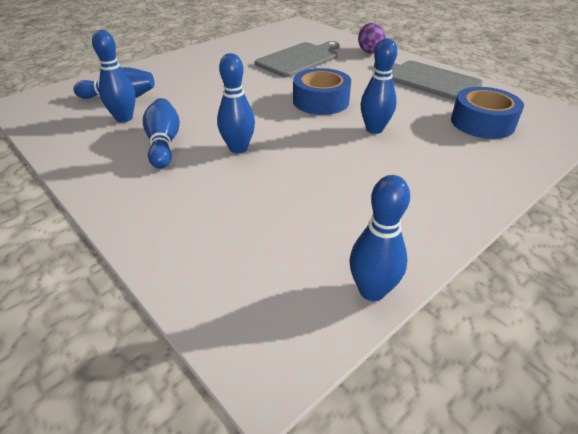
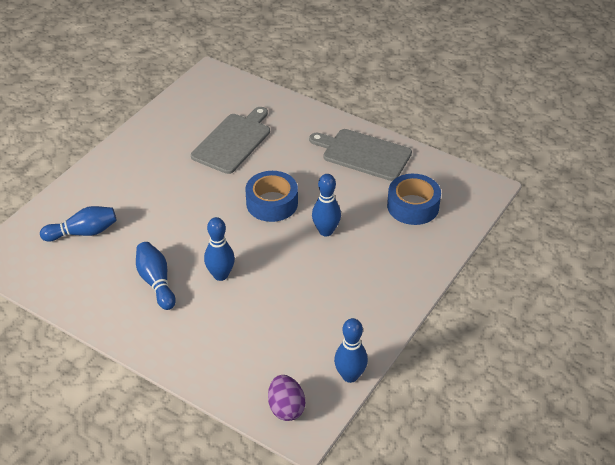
camera: 15 degrees left, 5 degrees up
blue bowling pin [92,30,136,122] -> none
purple egg [358,23,386,54] -> purple egg moved to [268,375,305,421]

